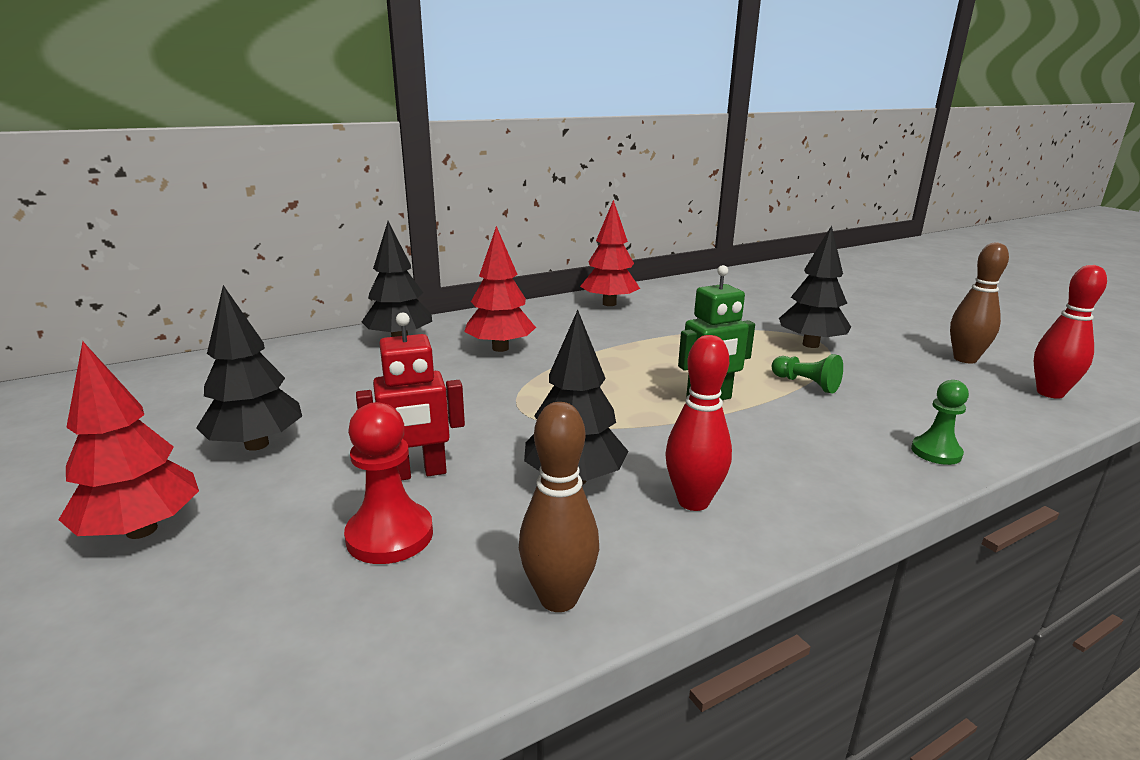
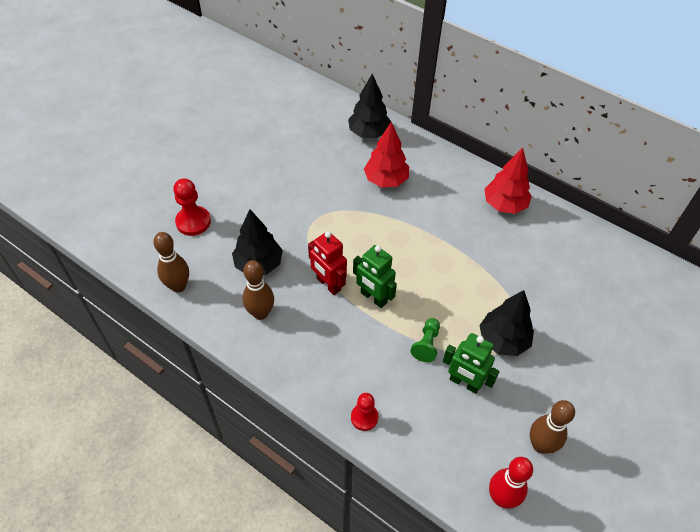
camera: 65 degrees right, 30 degrees up
red tree [58,341,199,539] -> none
black tree [196,285,302,451] -> none
red robot [356,312,465,481] -> red robot moved to [308,231,347,295]
red bowling pin [665,335,732,511] -> brown bowling pin [242,260,274,320]
green pawn [911,380,969,465] -> red pawn [351,393,379,431]
none -> green robot [443,333,499,394]

